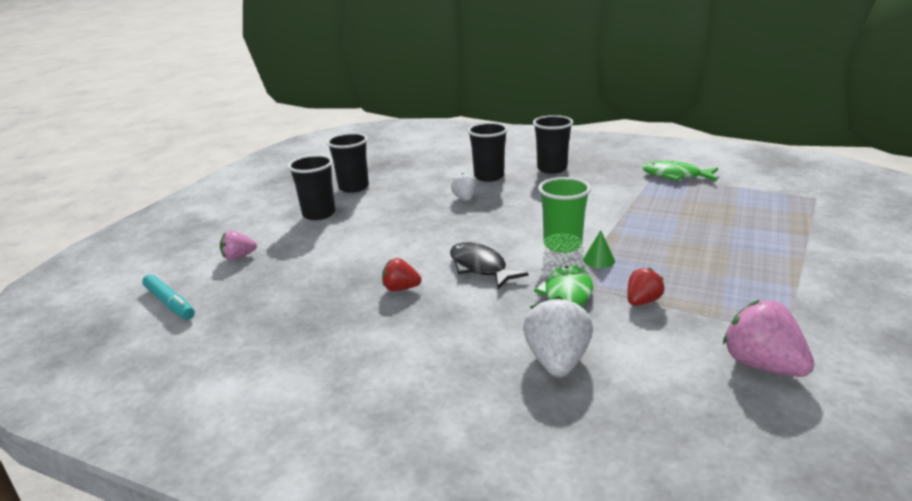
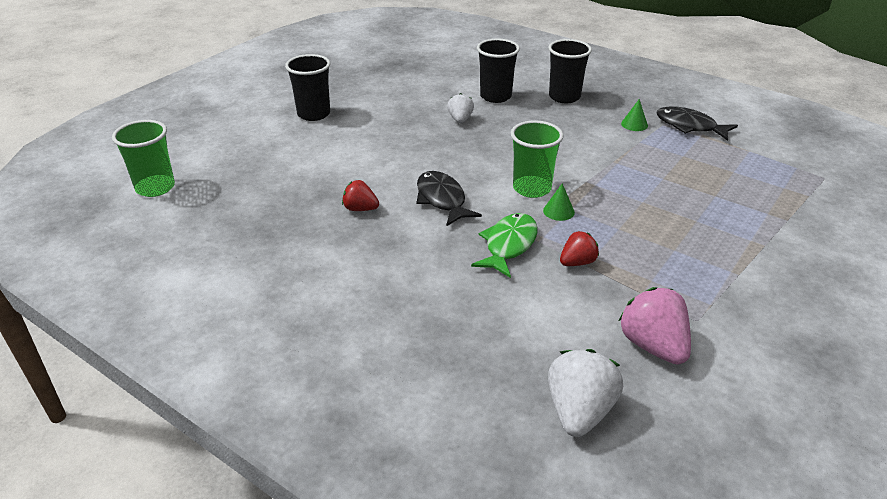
camera: 10 degrees right, 10 degrees up
turquoise marker [142,274,195,320] -> green cup [112,120,175,197]
pink strawberry [220,231,257,260] -> none
black cup [326,133,369,193] -> none
white strawberry [523,296,593,377] -> white strawberry moved to [548,349,623,437]
green fish [642,161,718,181] -> black fish [656,107,738,141]
none -> green cone [621,99,648,131]

